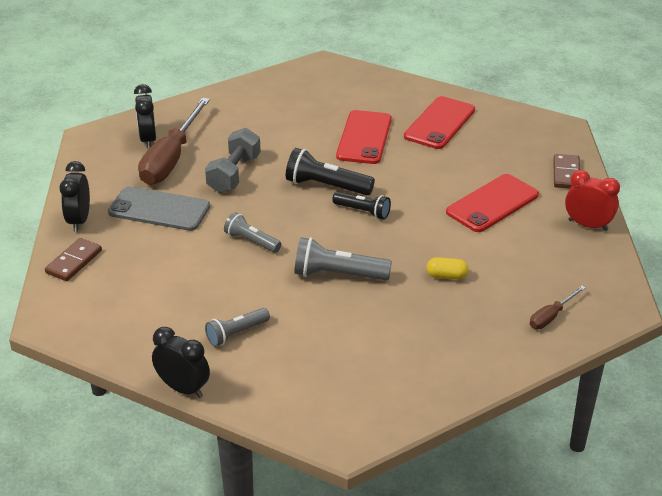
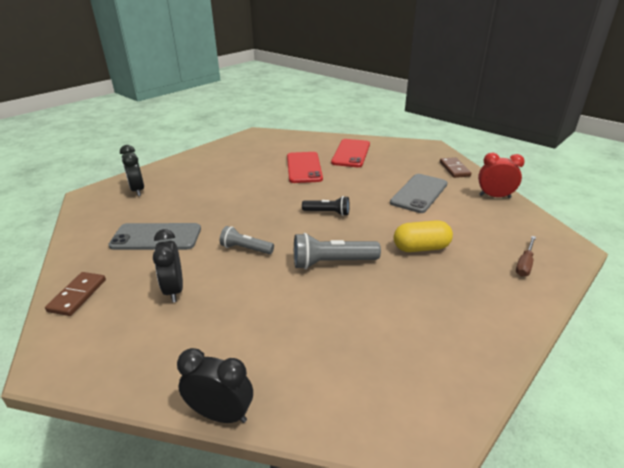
camera: 15 degrees left, 5 degrees down
black clock [60,161,90,232] -> black clock moved to [153,229,183,302]
brown screwdriver [138,98,210,185] -> none
grey dumbbell [205,128,261,193] -> none
grey flashlight [205,308,270,347] -> none
black flashlight [286,148,375,195] -> none
yellow capsule [426,257,469,280] -> yellow capsule [394,220,453,252], size x1.63
red phone [446,174,539,232] -> grey phone [390,174,448,213]

